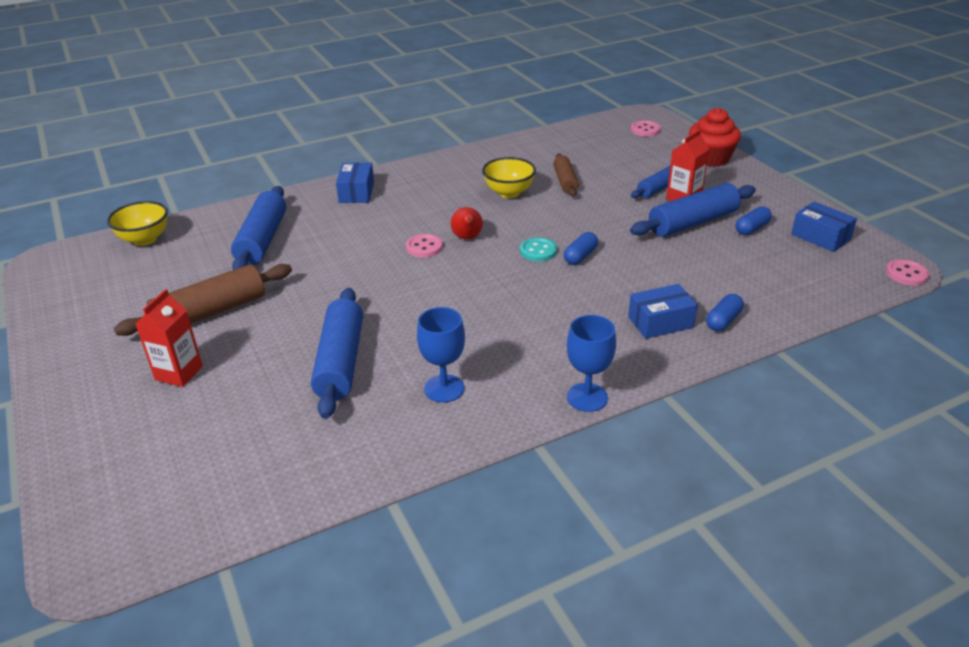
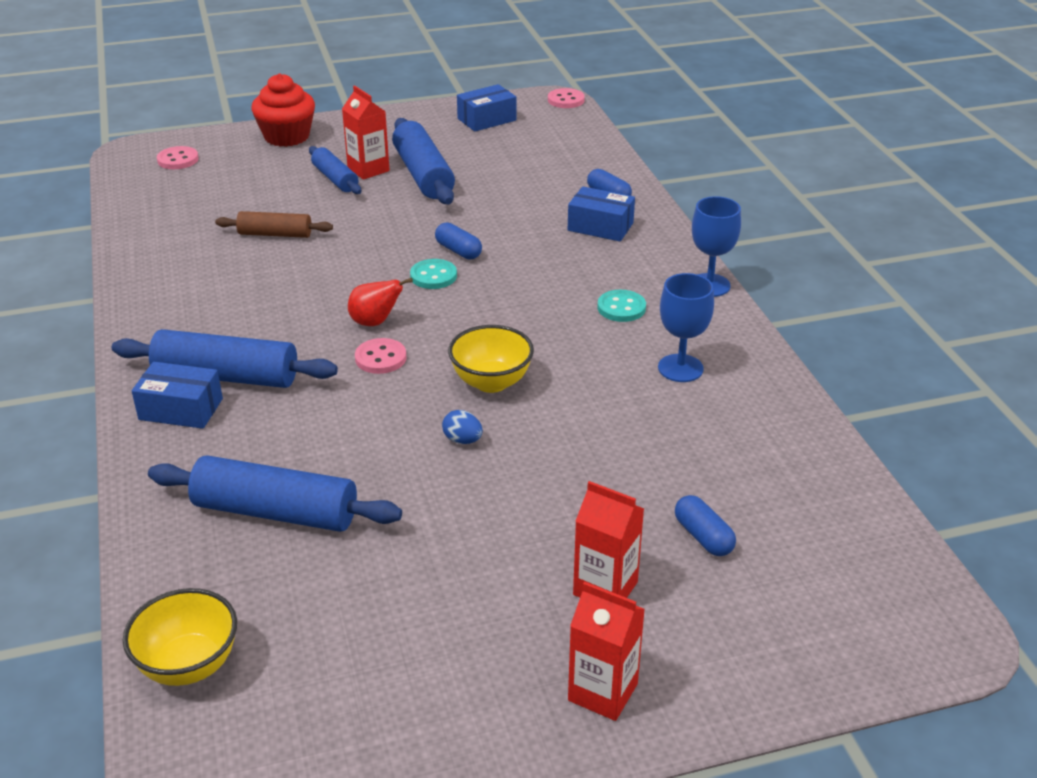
camera: 80 degrees left, 0 degrees up
brown rolling pin [114,264,292,336] -> none
blue rolling pin [311,288,363,419] -> blue rolling pin moved to [112,329,338,388]
yellow bowl [482,157,536,198] -> yellow bowl moved to [448,325,534,393]
blue box [628,284,698,339] -> blue box turned 60 degrees counterclockwise [568,186,635,242]
blue capsule [735,206,772,235] -> blue capsule moved to [675,495,736,556]
none -> blue egg [442,410,483,444]
none -> red carton [568,582,645,721]
none -> turquoise button [597,290,646,322]

